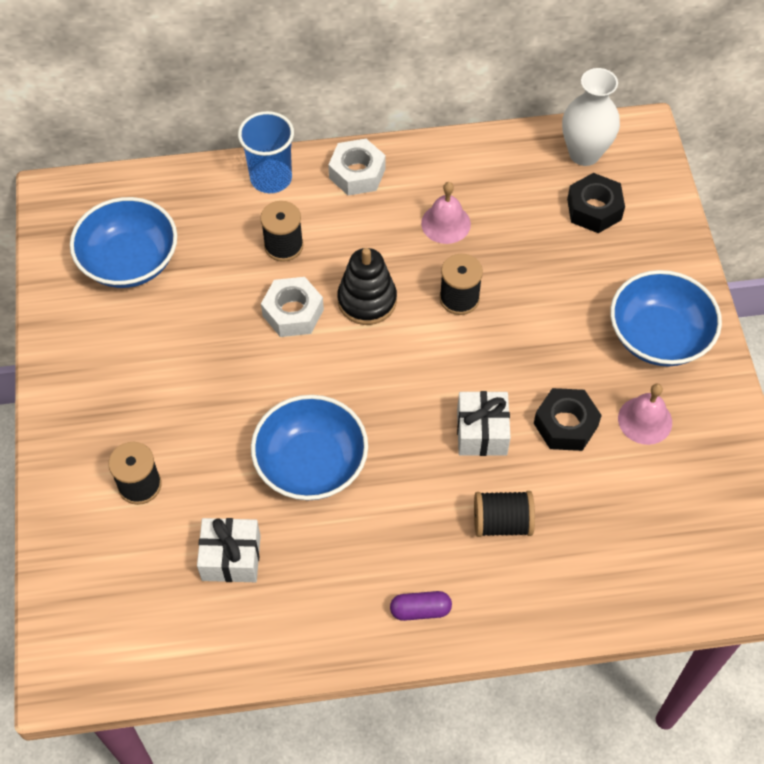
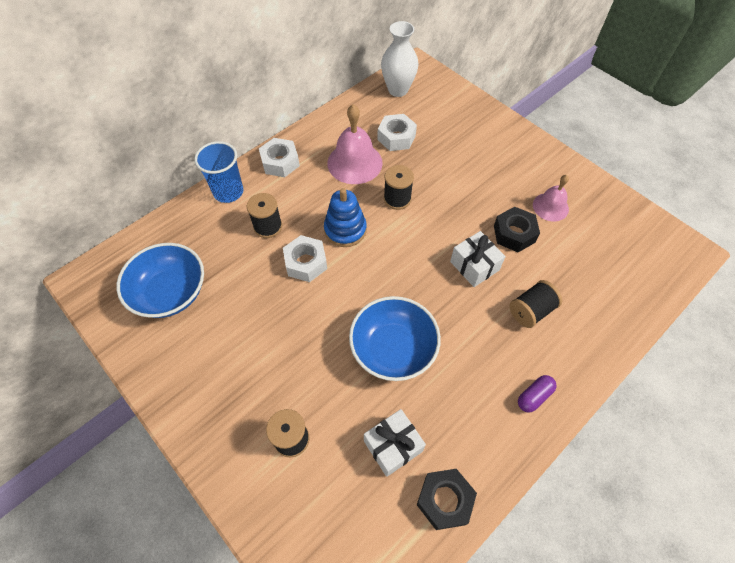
camera: 35 degrees left, 0 degrees up
black stacking toy [337,248,397,325] -> blue stacking toy [324,188,367,247]
pink bell [421,182,471,244] -> pink bell [327,104,383,184], size x1.63
black nut [567,173,625,233] -> black nut moved to [417,469,477,530]
blue bowl [610,270,722,367] -> none
none -> white nut [377,114,417,151]

